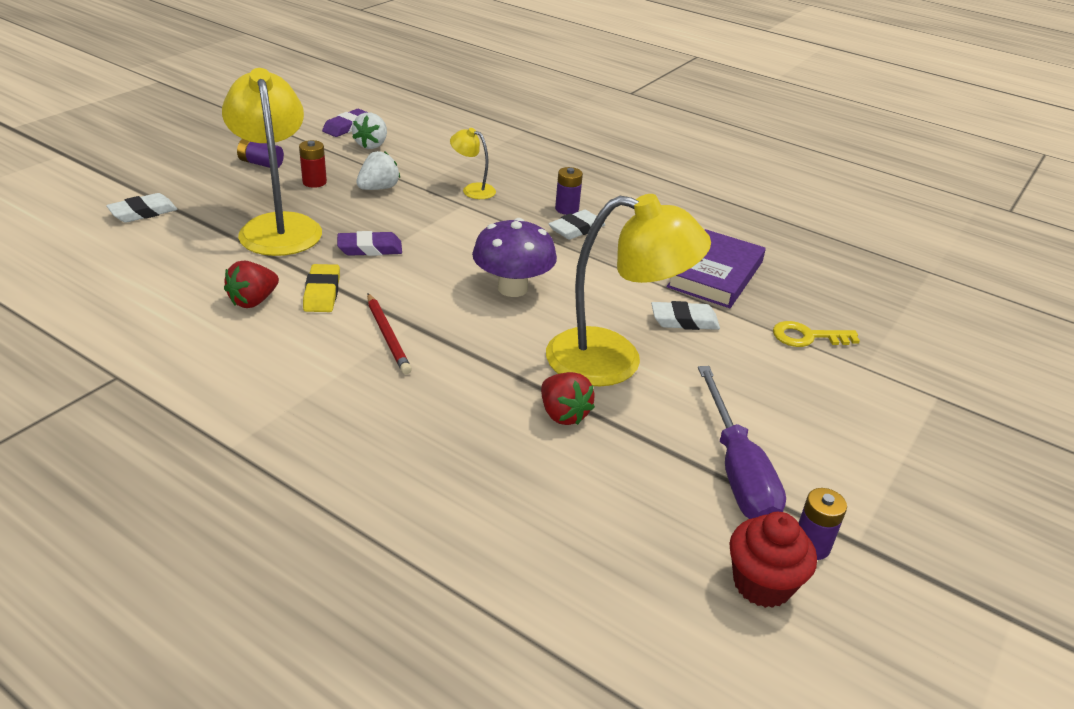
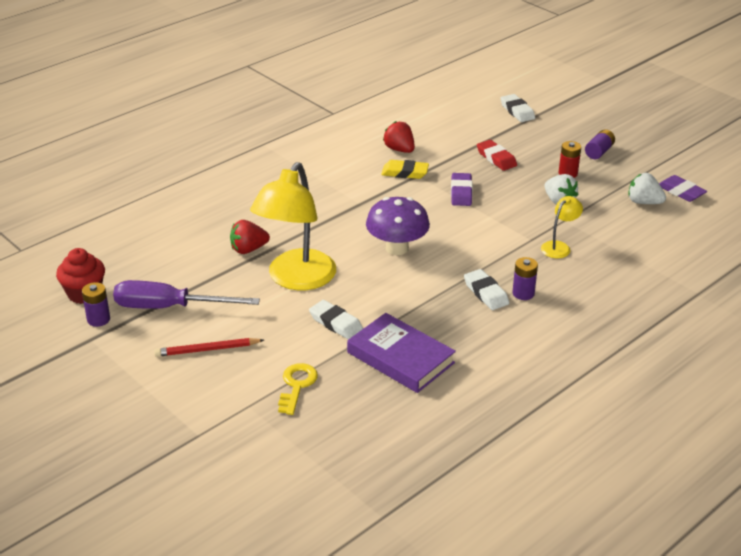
camera: 105 degrees right, 0 degrees up
yellow lamp [222,68,322,256] -> red eraser [477,140,517,171]
red pencil [367,293,412,374] -> red pencil moved to [154,338,264,357]
white eraser [651,301,720,330] -> white eraser turned 60 degrees counterclockwise [309,300,363,339]

